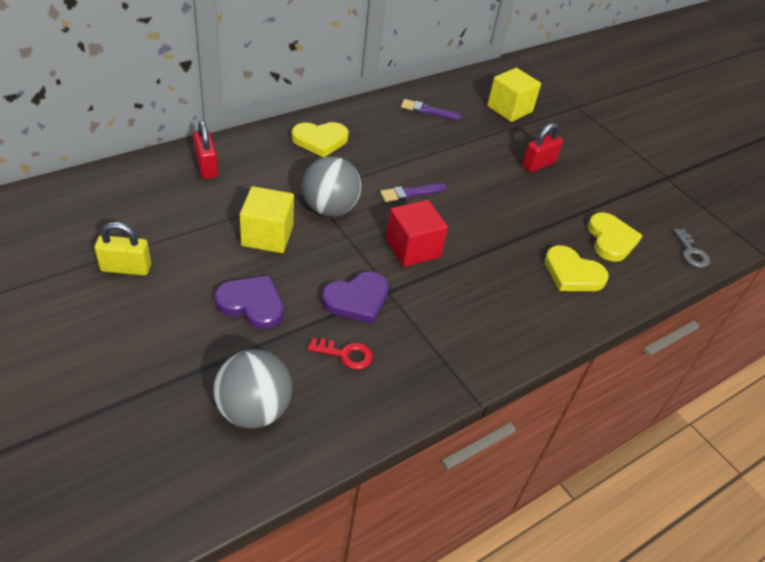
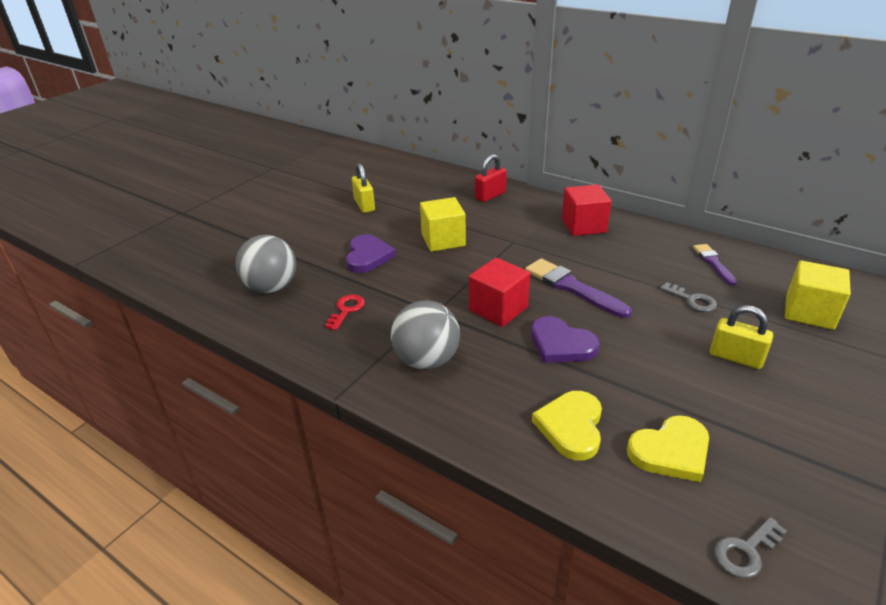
camera: 75 degrees right, 10 degrees down
yellow heart [291,122,349,157] -> red cube [562,184,612,236]
grey ball [302,156,361,216] -> grey ball moved to [391,300,460,370]
red key [307,338,373,370] -> red key turned 150 degrees counterclockwise [325,294,365,331]
purple heart [321,271,389,324] -> purple heart moved to [531,316,599,363]
purple brush [380,184,447,202] -> purple brush [525,258,632,318], size x1.63
red padlock [522,123,563,172] -> yellow padlock [710,305,773,369]
none -> grey key [660,282,717,312]

